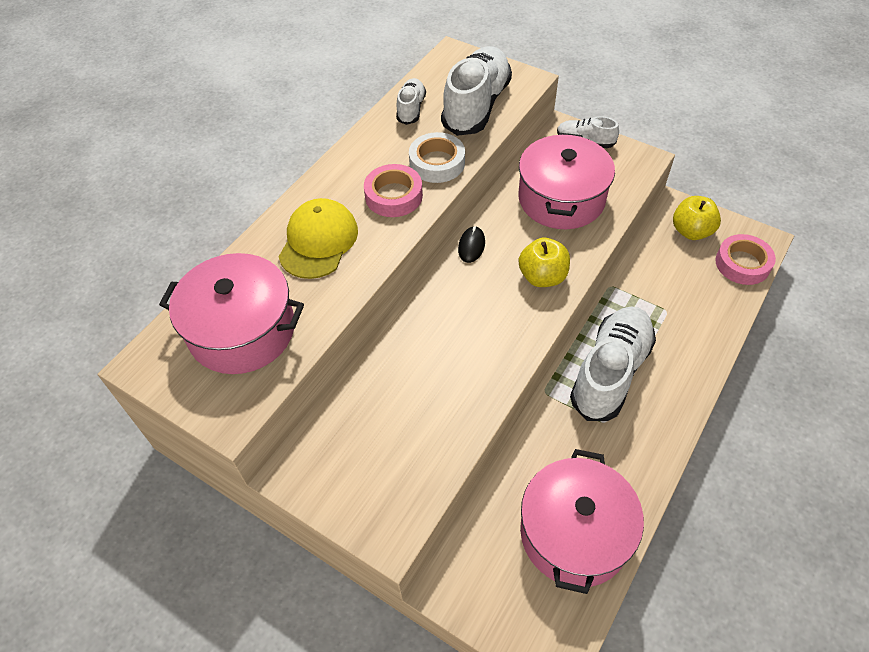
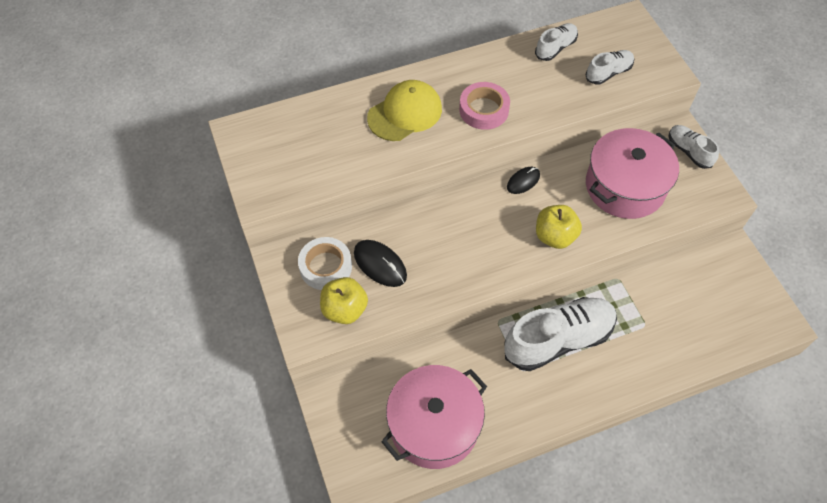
camera: 35 degrees right, 5 degrees up
pink pot [159,253,304,374] -> none
white tape [409,132,465,183] -> white tape moved to [298,237,352,290]
white shoe [441,46,512,136] -> white shoe [586,50,634,85], size x0.51
yellow apple [673,196,721,240] -> yellow apple moved to [320,277,368,324]
pink tape [715,234,776,285] -> none
none -> black mouse [354,240,407,287]

